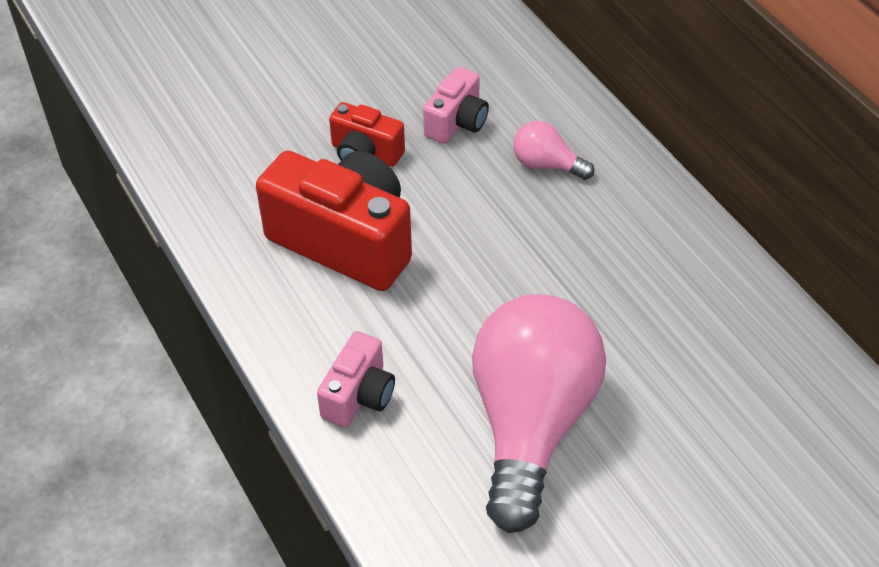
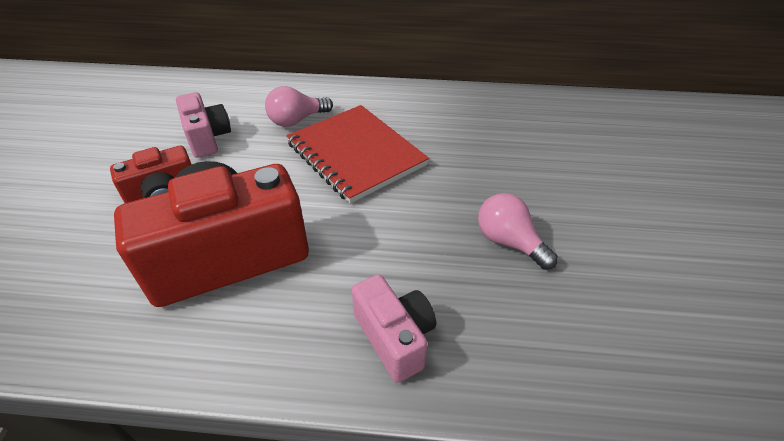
camera: 55 degrees left, 5 degrees down
pink light bulb [472,294,606,533] -> pink light bulb [478,193,558,270], size x0.43
none -> red notebook [286,105,429,204]

